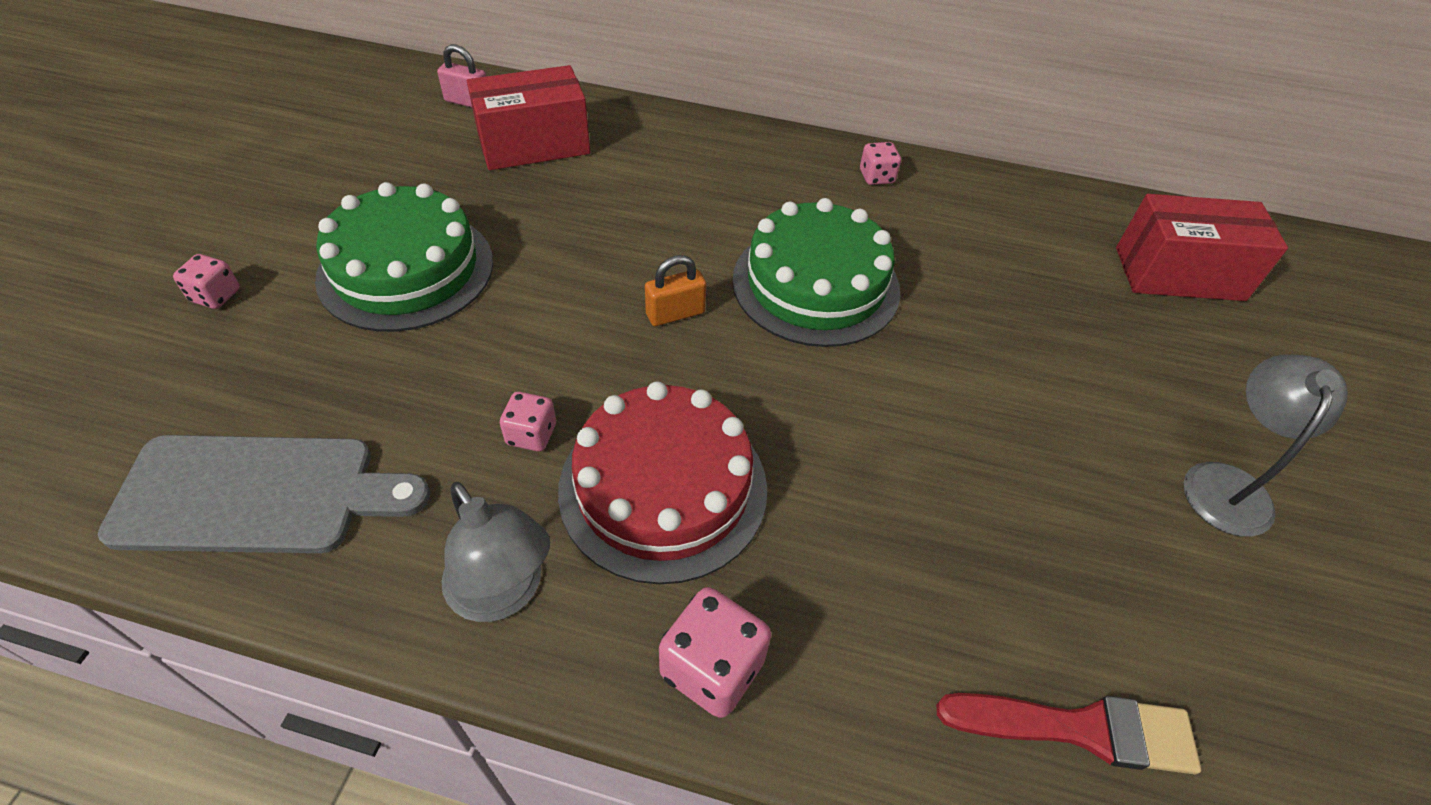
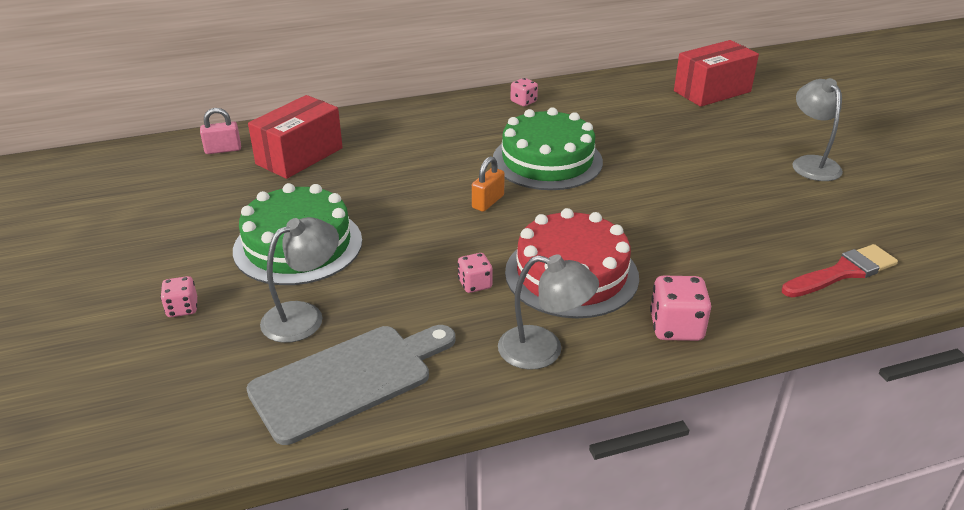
camera: 30 degrees left, 15 degrees down
none -> grey lamp [260,217,339,343]

